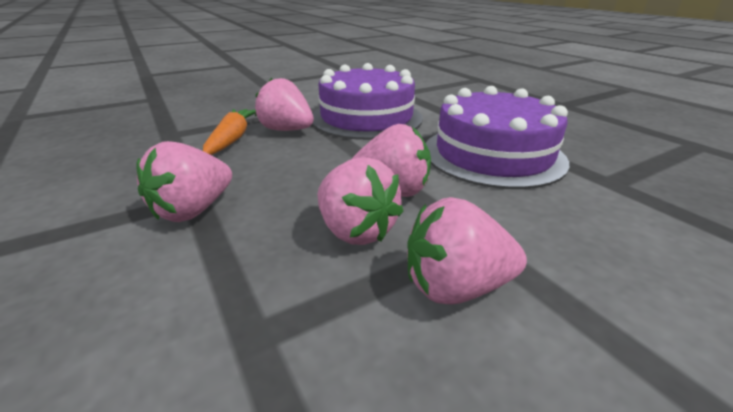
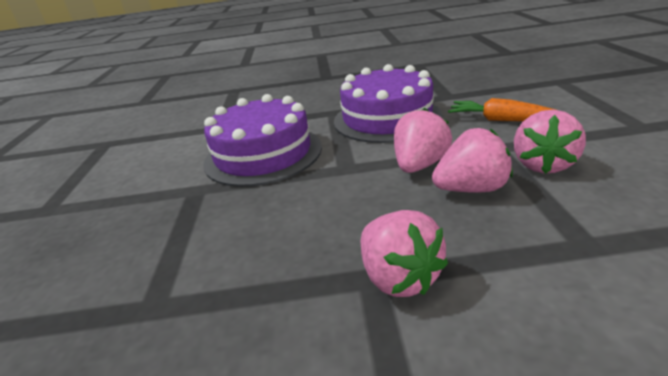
camera: 60 degrees left, 0 degrees up
orange carrot [203,109,255,155] -> orange carrot moved to [448,98,556,121]
pink strawberry [255,78,314,131] -> none

